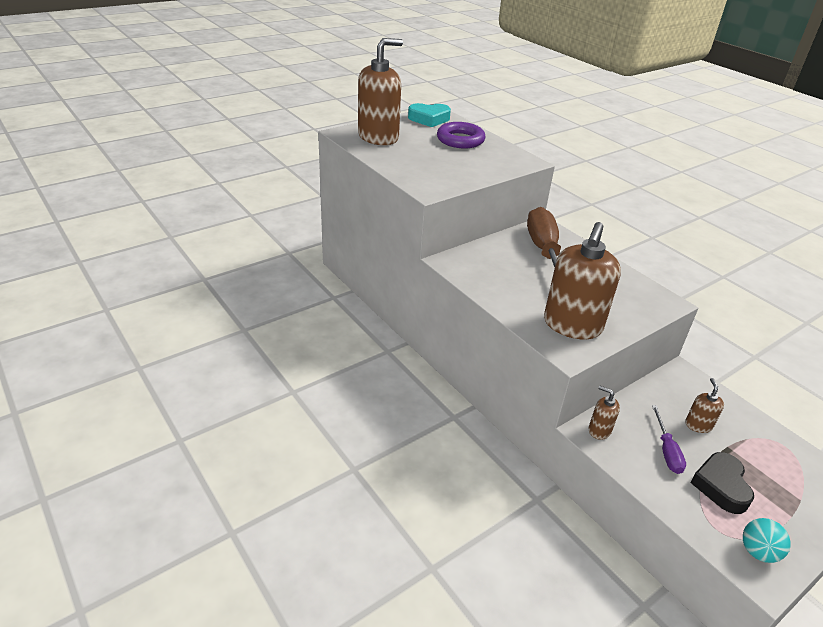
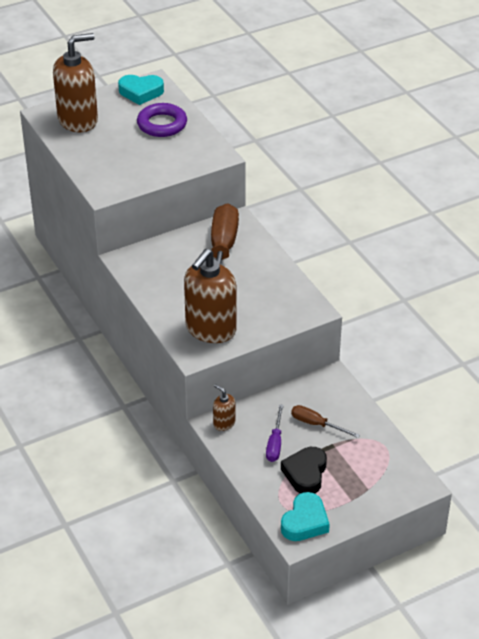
camera: 10 degrees right, 5 degrees up
brown soap dispenser [685,378,724,433] -> brown screwdriver [291,405,360,438]
turquoise ball [743,518,791,563] -> turquoise heart [281,492,330,541]

